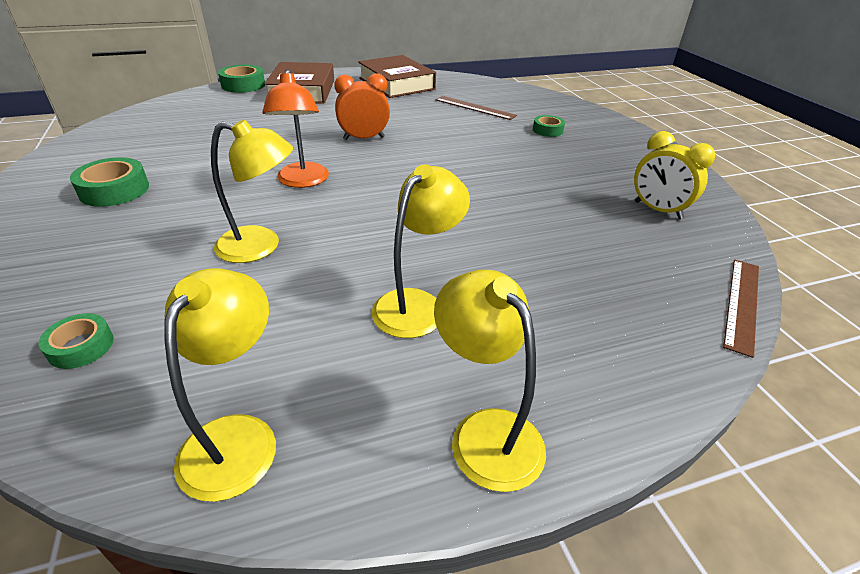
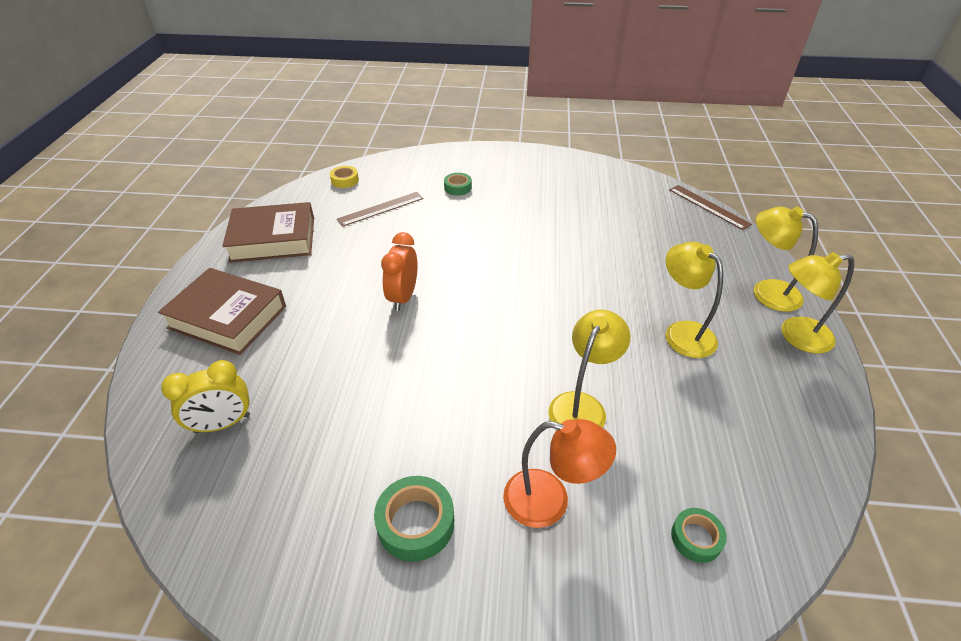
camera: 65 degrees left, 5 degrees up
yellow lamp [164,268,276,502] -> yellow lamp moved to [754,207,818,312]
green tape [218,65,265,93] -> none
orange lamp [263,69,329,188] -> orange lamp moved to [503,419,616,528]
yellow clock [634,131,715,219] -> yellow clock moved to [161,360,250,433]
none -> yellow tape [330,166,359,188]

